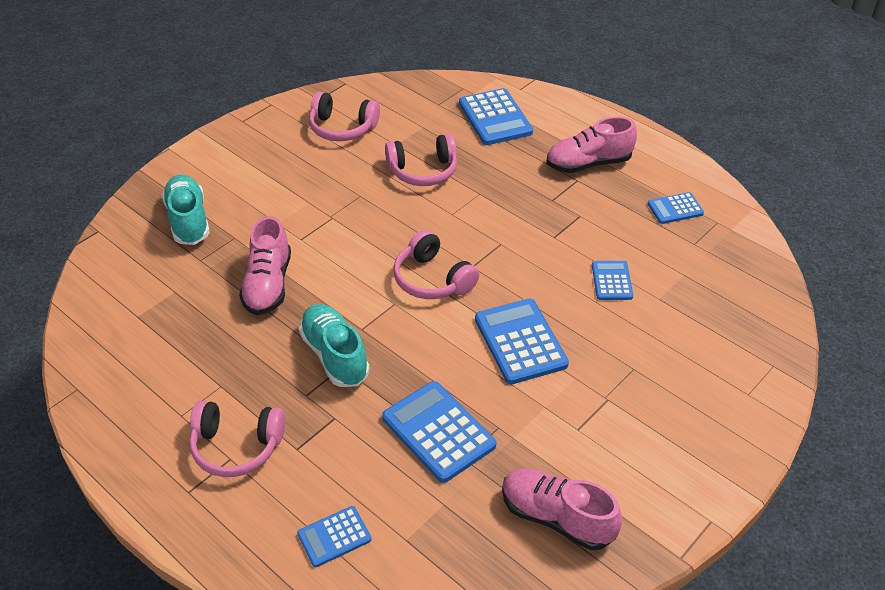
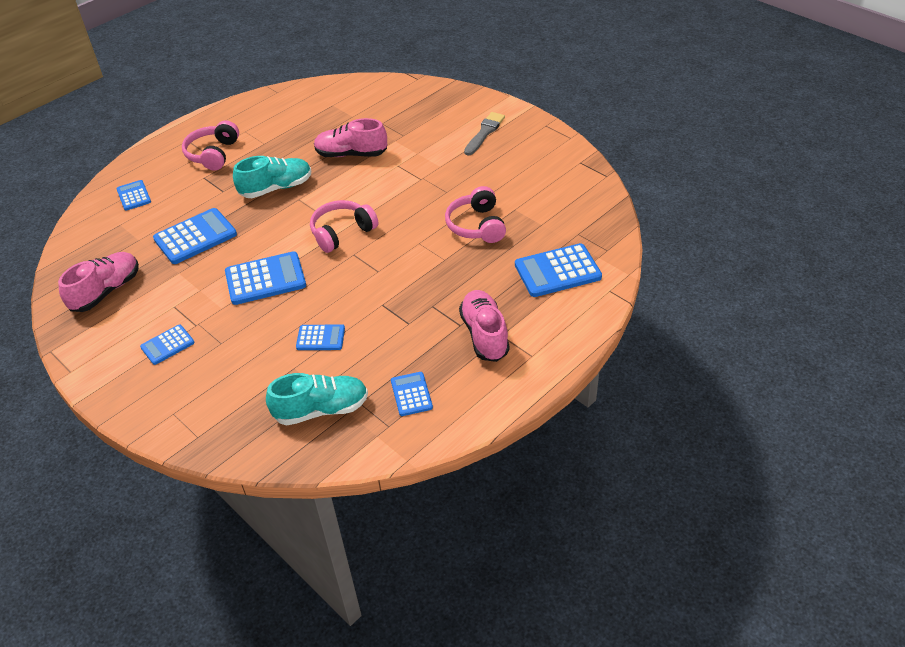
camera: 95 degrees right, 0 degrees up
turquoise shoe [162,174,210,245] -> turquoise shoe moved to [266,373,368,426]
pink headphones [309,92,380,141] -> none
none -> blue calculator [140,325,194,365]
none -> grey brush [464,112,505,156]

